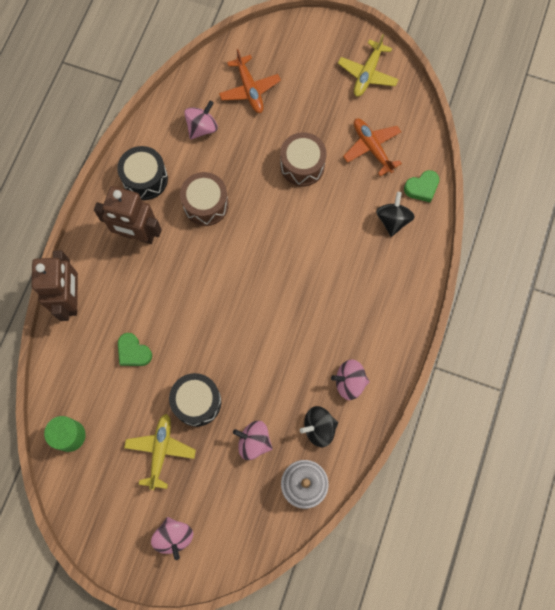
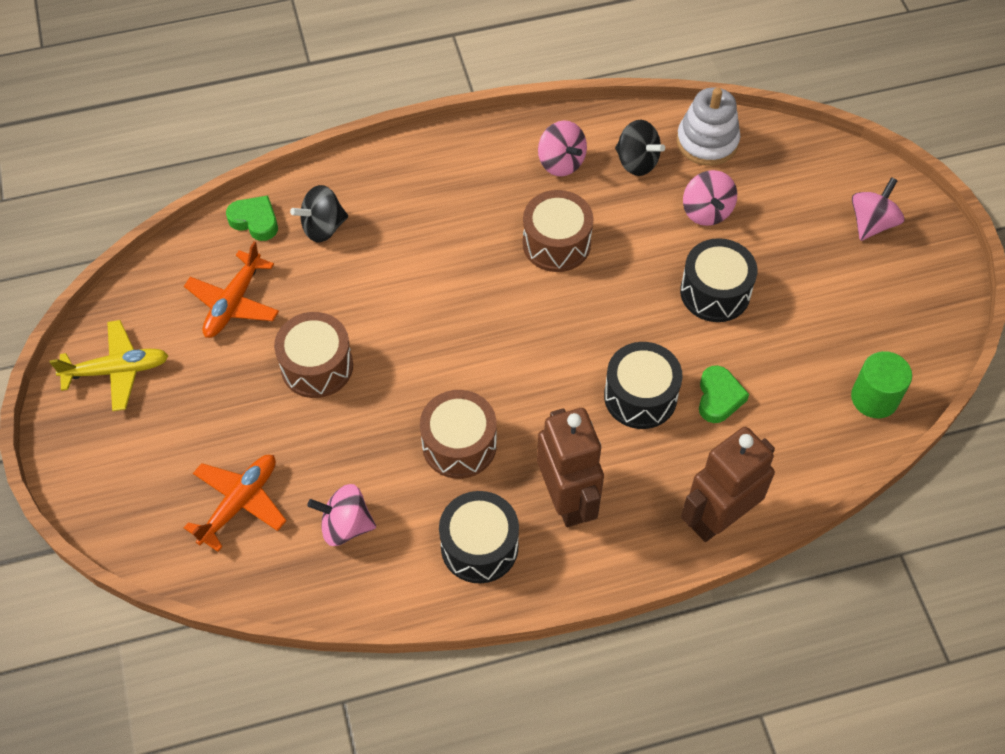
camera: 125 degrees left, 15 degrees down
yellow plane [124,414,196,490] -> none
none -> brown drum [523,190,593,272]
none -> black drum [604,342,682,429]

